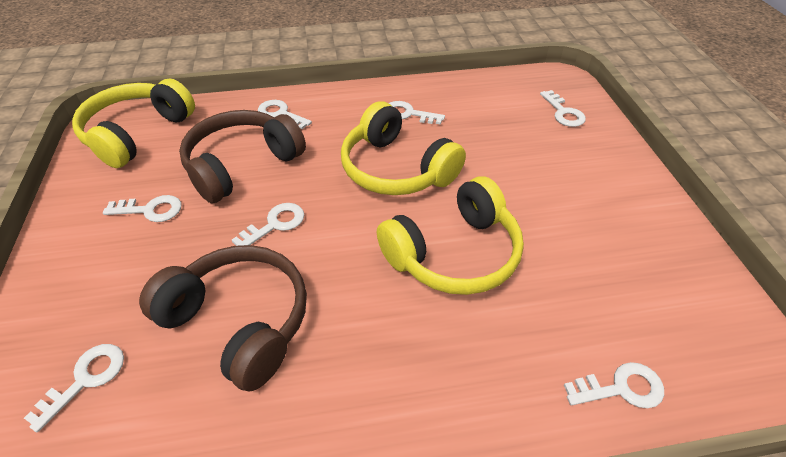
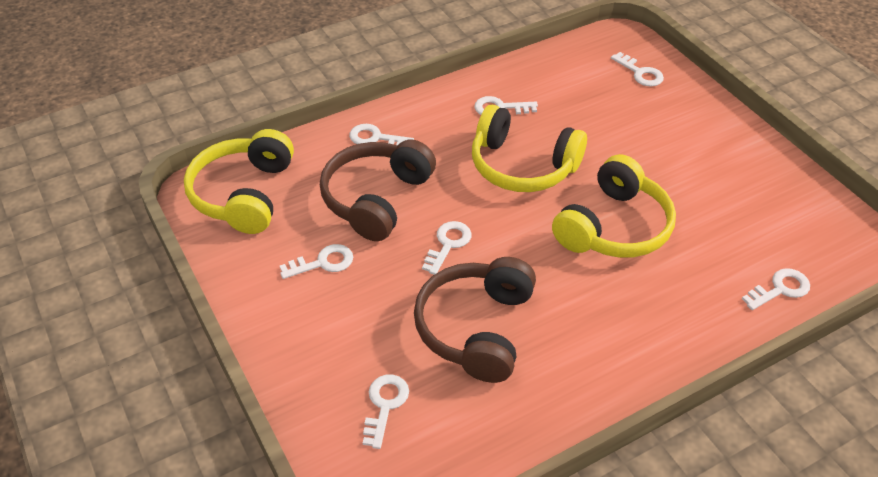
camera: 20 degrees left, 0 degrees up
brown headphones [139,245,307,392] -> brown headphones turned 90 degrees counterclockwise [414,257,536,383]

